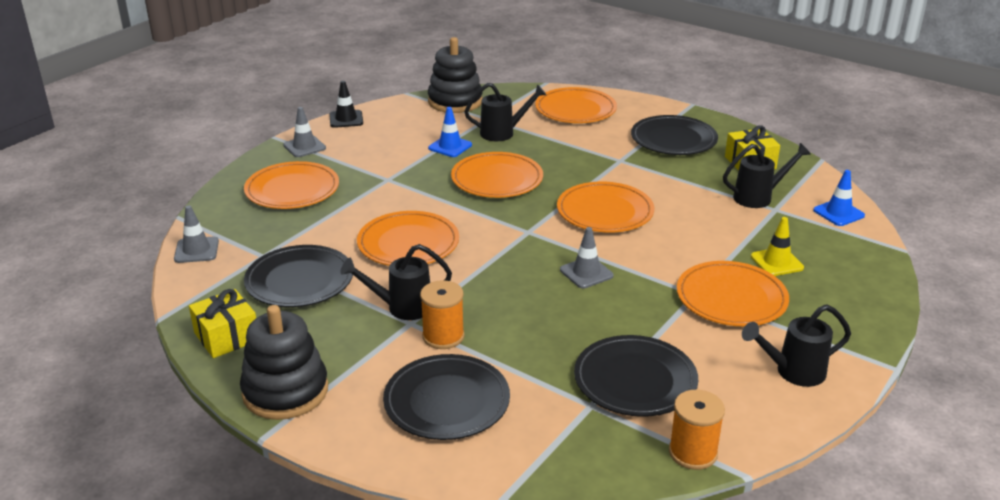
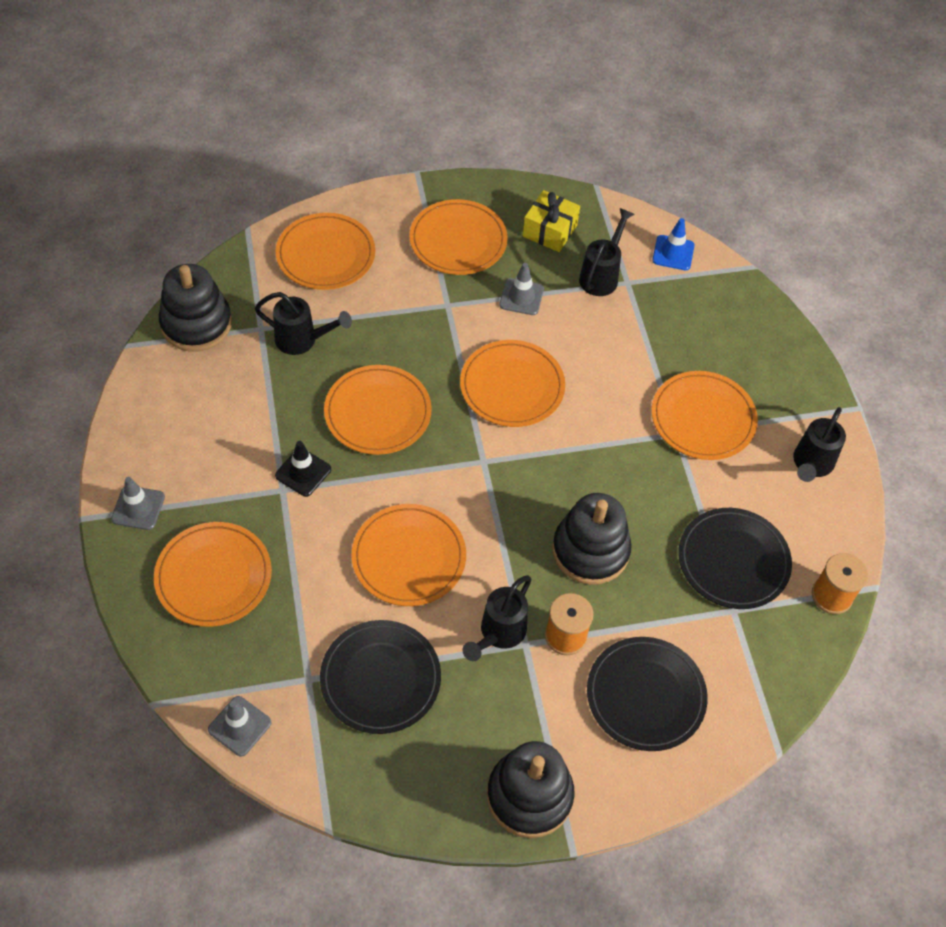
camera: 50 degrees left, 25 degrees up
yellow gift [189,289,256,358] -> none
black traffic cone [329,81,363,128] -> black traffic cone moved to [275,441,331,497]
blue traffic cone [428,107,472,157] -> none
black watering can [464,83,546,141] -> black watering can turned 75 degrees clockwise [255,292,352,355]
grey traffic cone [560,227,614,289] -> grey traffic cone moved to [499,263,544,315]
black plate [631,115,718,155] -> orange plate [409,199,508,275]
yellow traffic cone [751,217,804,276] -> none
none -> black stacking toy [552,493,632,585]

